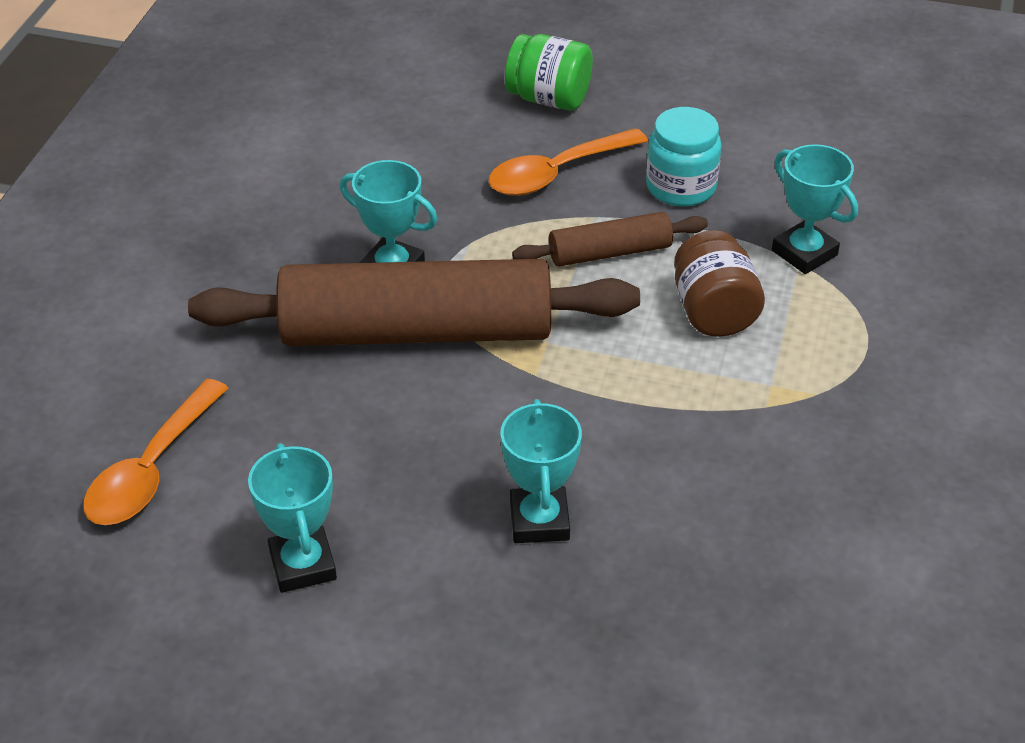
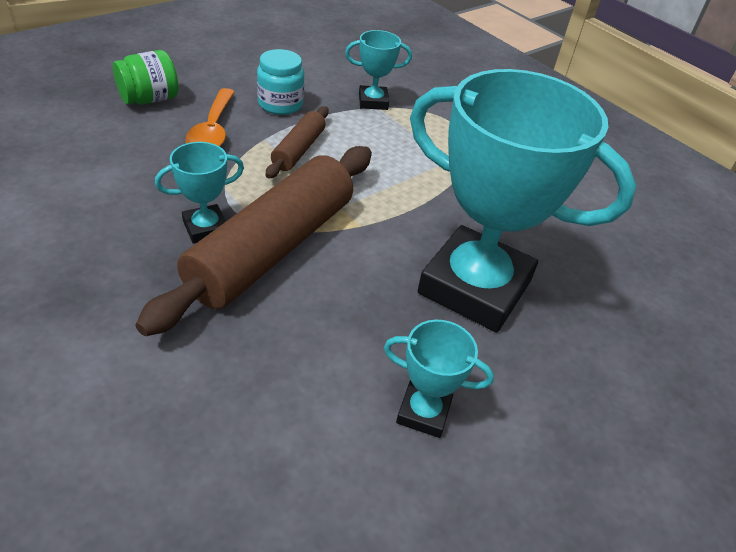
camera: 60 degrees left, 0 degrees up
orange spoon [83,379,228,525] -> none
turquoise trophy [500,399,582,543] -> turquoise trophy [410,69,637,332], size x2.31
brown jar [674,230,765,337] -> none

